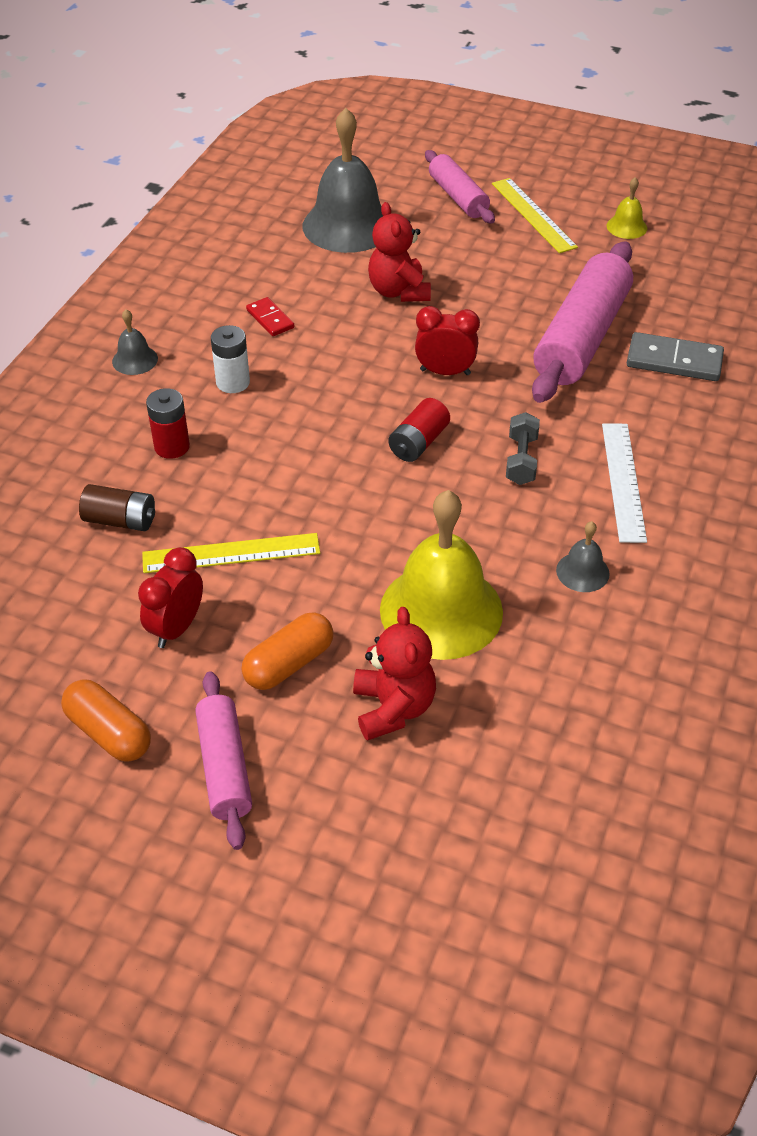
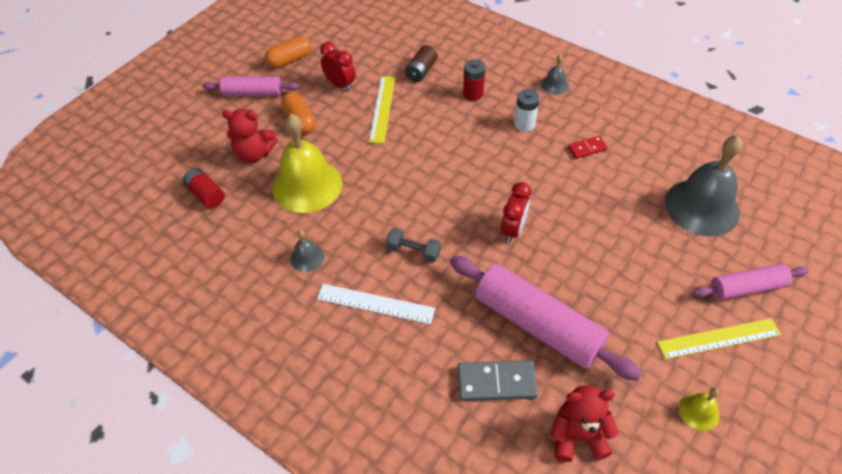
camera: 105 degrees right, 5 degrees up
red teddy bear [368,202,431,302] -> red teddy bear moved to [551,385,619,462]
red battery [388,398,450,462] -> red battery moved to [183,168,225,209]
grey domino [627,332,724,381] -> grey domino turned 60 degrees clockwise [458,361,538,401]

